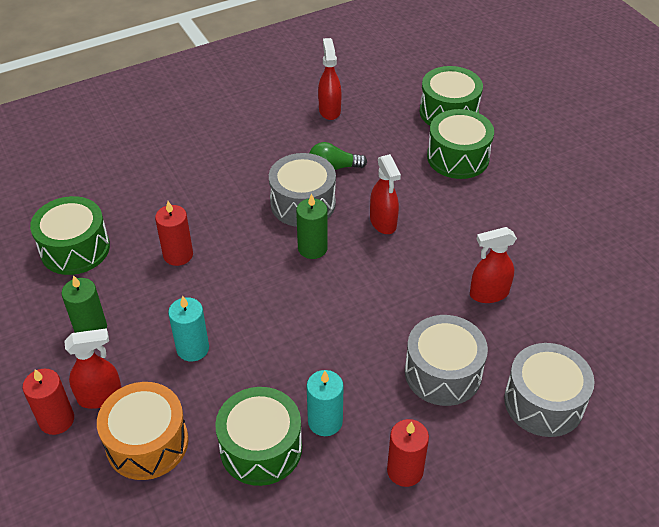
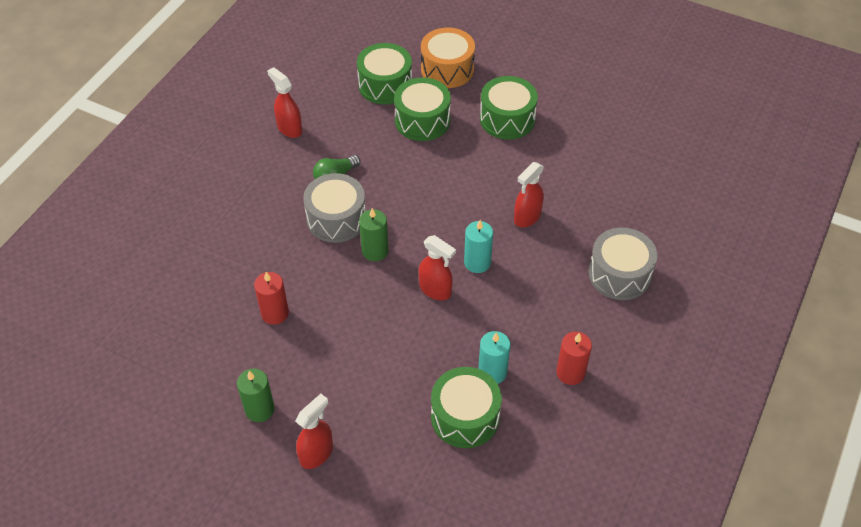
camera: 35 degrees left, 5 degrees up
red candle [22,369,74,435] -> none
green drum [30,196,110,275] -> green drum moved to [480,76,538,139]
orange drum [97,382,188,480] -> orange drum moved to [421,28,475,88]
turquoise candle [168,296,209,361] -> turquoise candle moved to [464,220,493,273]
red spray bottle [370,154,401,234] -> red spray bottle moved to [419,235,456,300]
grey drum [405,315,488,406] -> none

